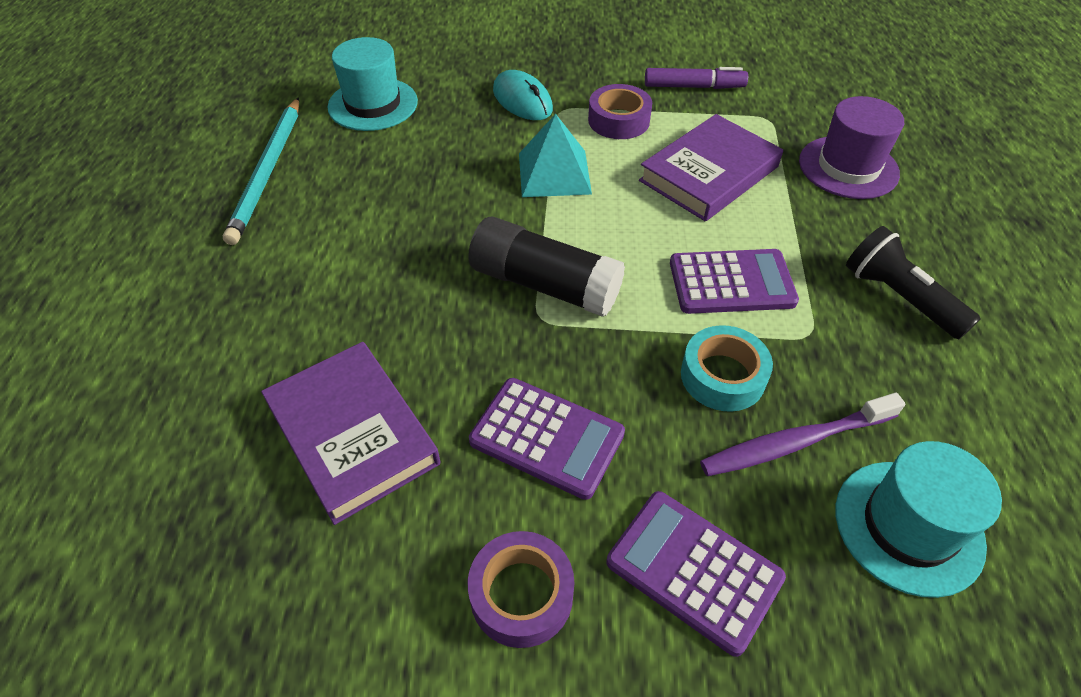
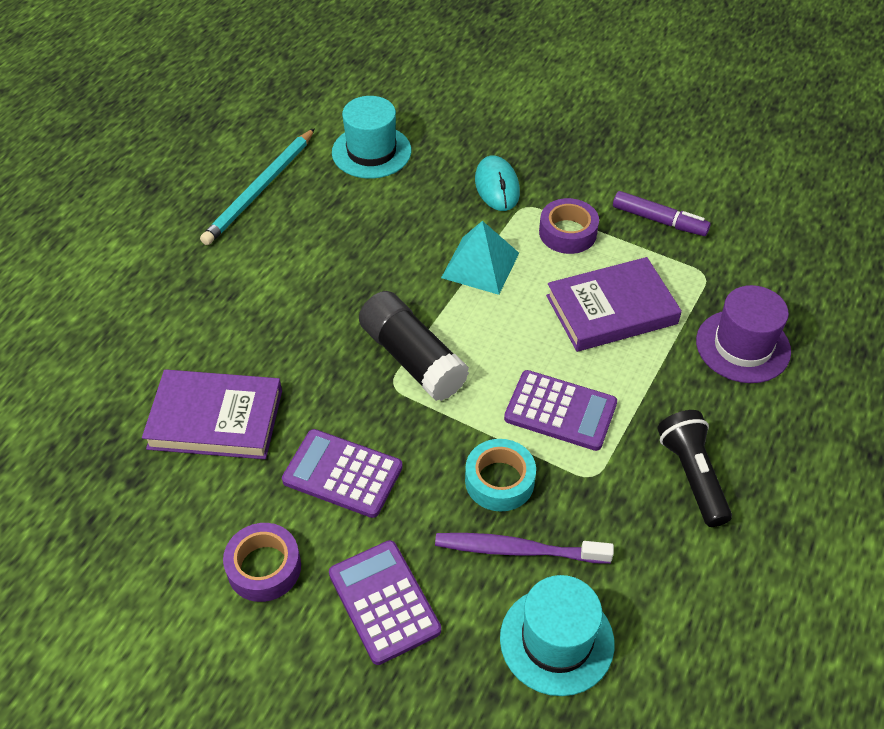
camera: 25 degrees right, 0 degrees up
purple book [261,342,441,525] -> purple book turned 75 degrees counterclockwise [142,369,282,459]
purple calculator [469,378,625,500] -> purple calculator turned 150 degrees clockwise [282,429,403,518]

